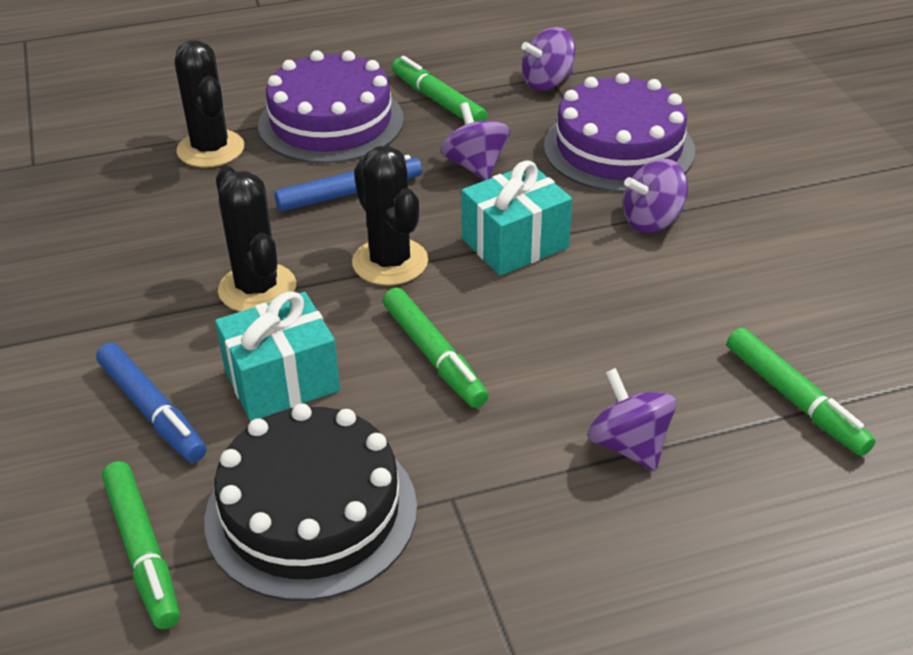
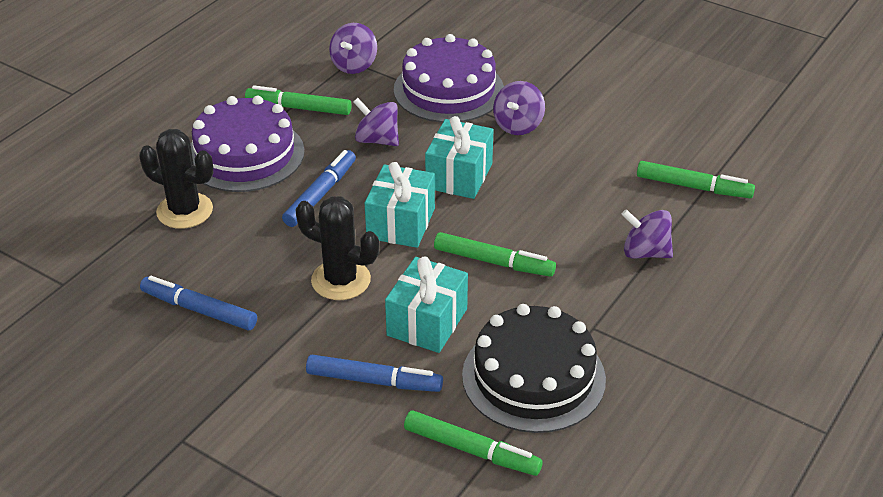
camera: 40 degrees left, 0 degrees up
black cactus [352,146,428,286] -> turquoise gift [365,162,435,248]
none -> blue marker [140,276,257,330]

